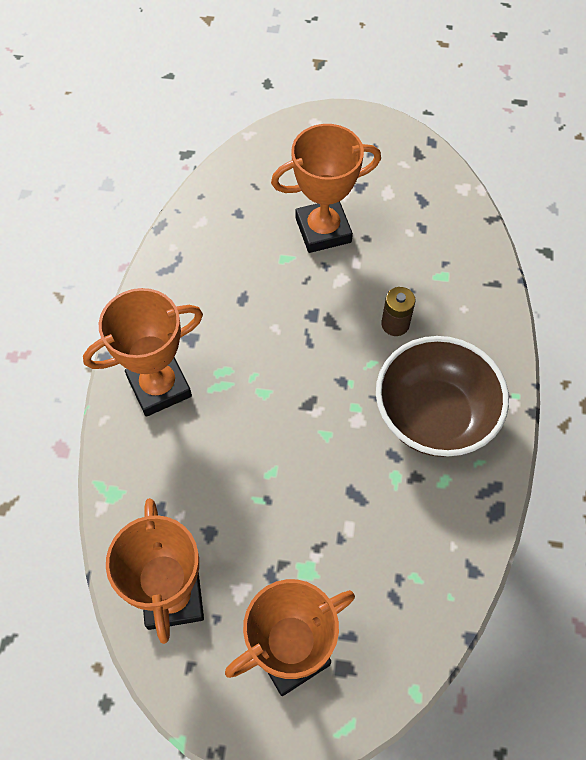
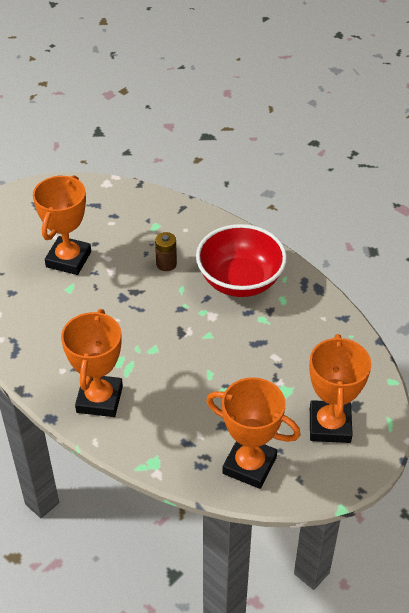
camera: 55 degrees left, 15 degrees down
brown bowl [376,336,509,457] -> red bowl [196,224,287,297]

